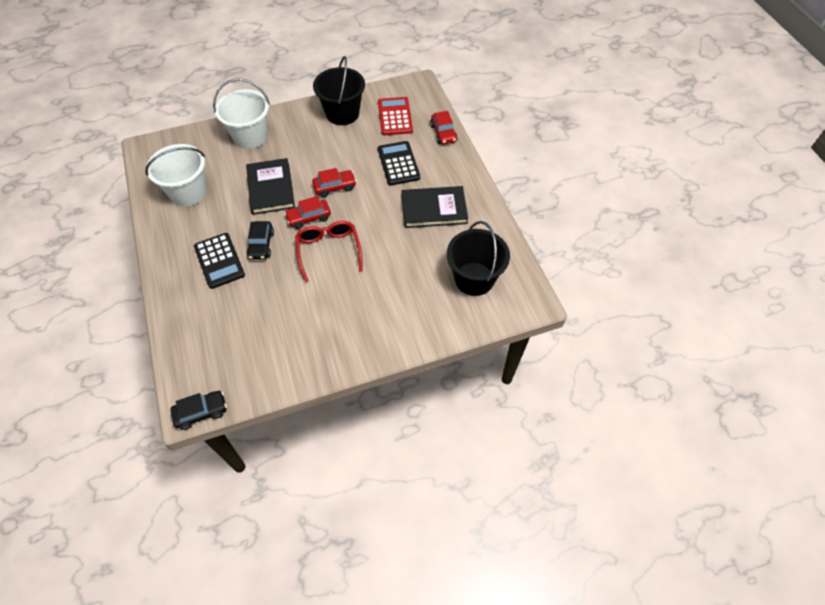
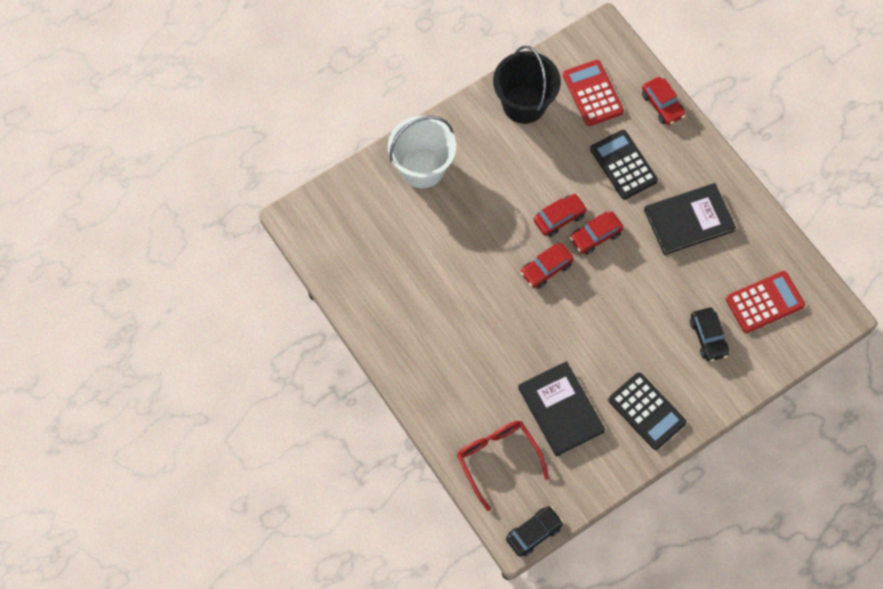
camera: 15 degrees left, 10 degrees up
white bucket [145,144,207,206] -> none
black calculator [194,233,245,289] -> black calculator moved to [608,372,686,450]
black book [246,158,295,215] -> black book moved to [518,361,606,456]
black car [246,221,274,260] -> black car moved to [690,308,729,361]
red glasses [295,221,363,283] -> red glasses moved to [457,421,549,511]
black bucket [447,221,510,296] -> red calculator [726,271,805,333]
none -> red car [570,211,624,255]

